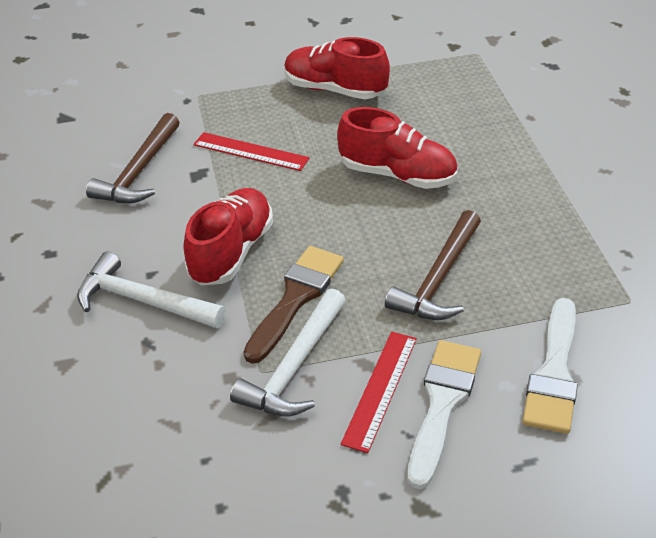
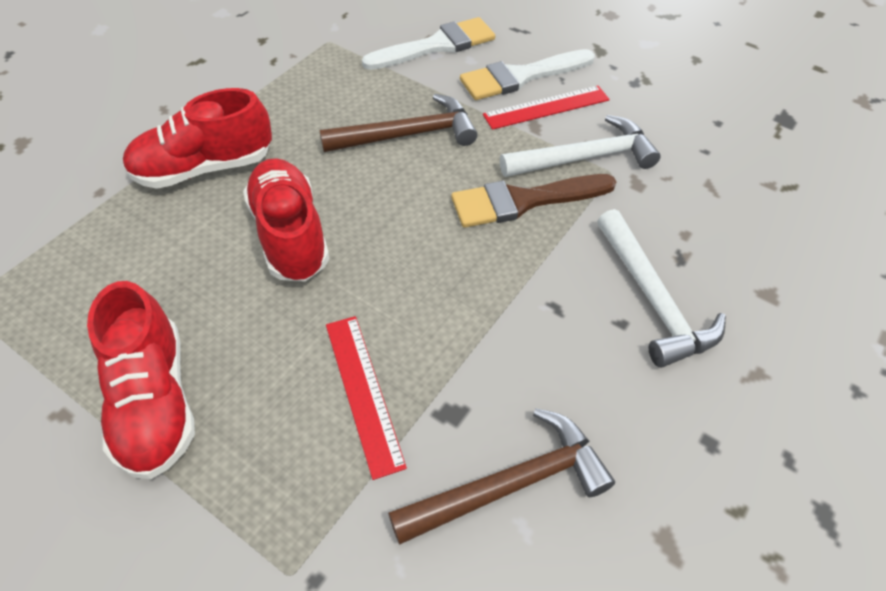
camera: 135 degrees left, 10 degrees up
red shoe [184,188,273,285] -> red shoe moved to [123,88,272,189]

